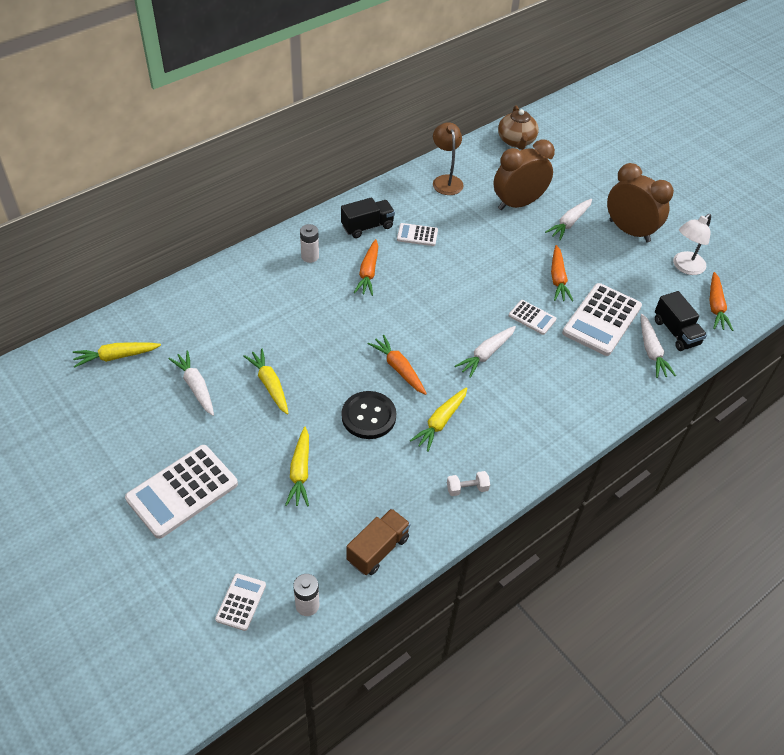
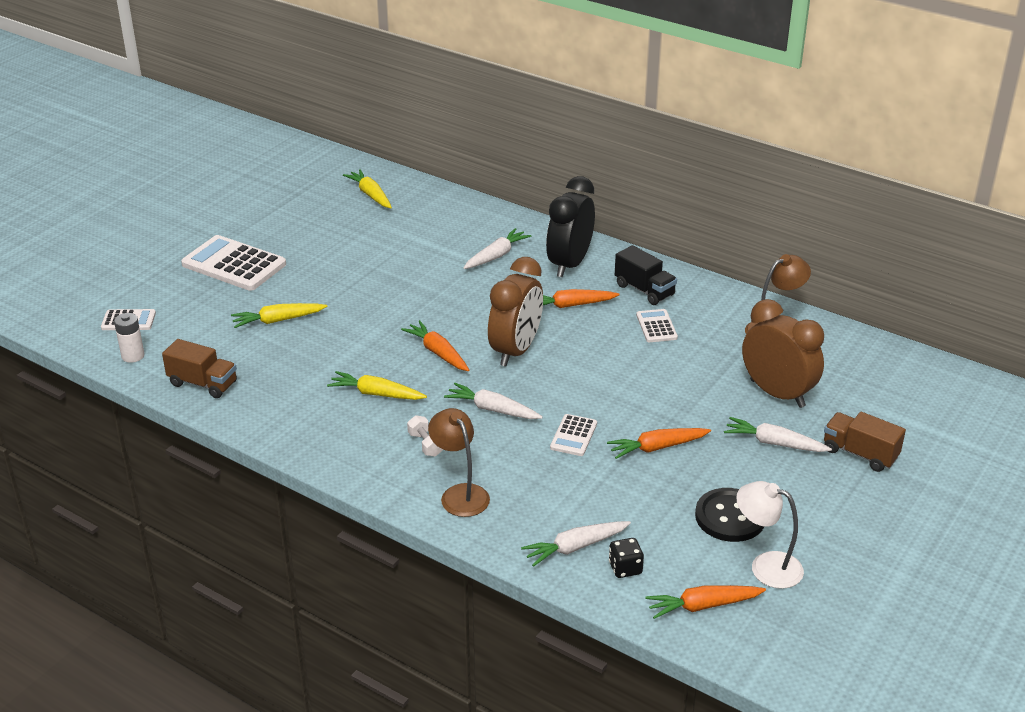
camera: 75 degrees right, 15 degrees down
white carrot [169,350,214,416] -> white carrot moved to [463,228,531,269]
yellow carrot [243,348,289,415] -> none
white battery [300,224,319,263] -> black clock [546,176,595,277]
black button [342,391,396,439] -> black button moved to [695,488,764,542]
orange carrot [368,335,427,395] -> orange carrot turned 75 degrees counterclockwise [401,320,469,371]
white dumbbell [447,471,490,496] -> white dumbbell moved to [407,415,443,457]
brown teapot [498,105,539,150] -> none
white calculator [562,283,642,356] -> none
brown clock [607,163,674,242] -> brown clock moved to [488,257,543,366]
black truck [655,291,707,351] -> black dice [609,538,644,578]
none -> brown lamp [428,408,490,517]
none -> brown truck [824,412,906,472]

